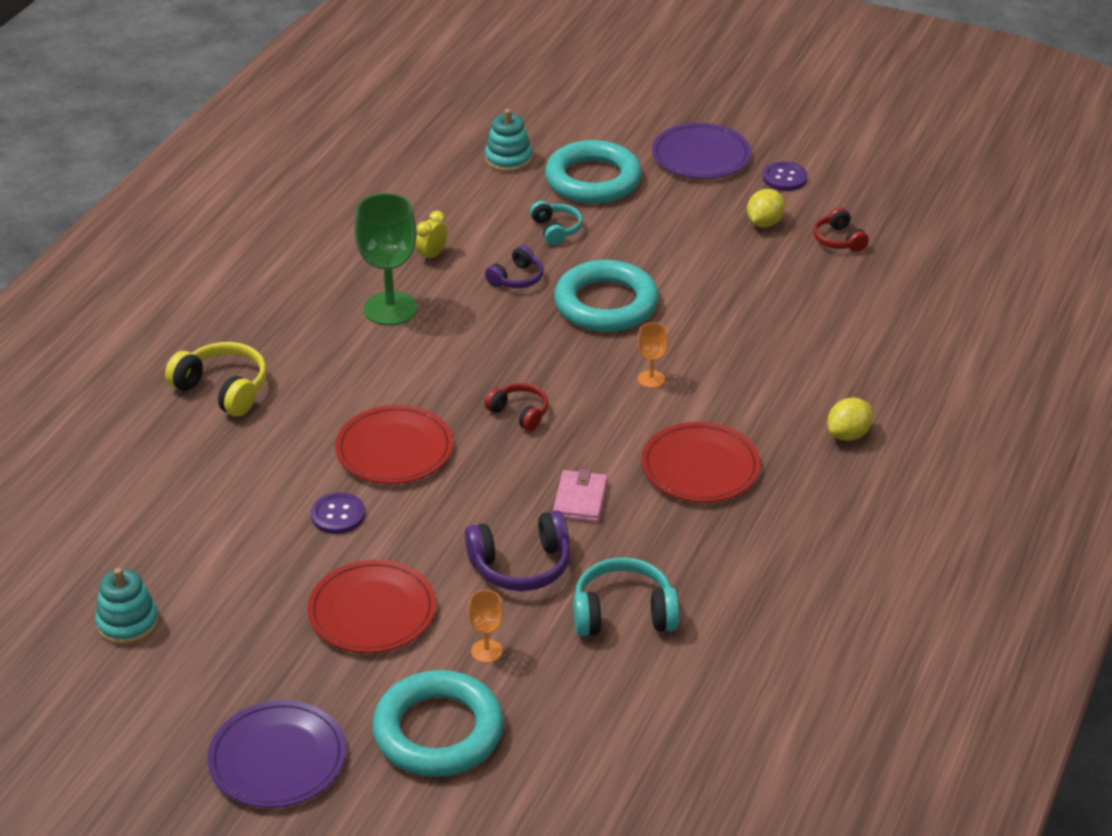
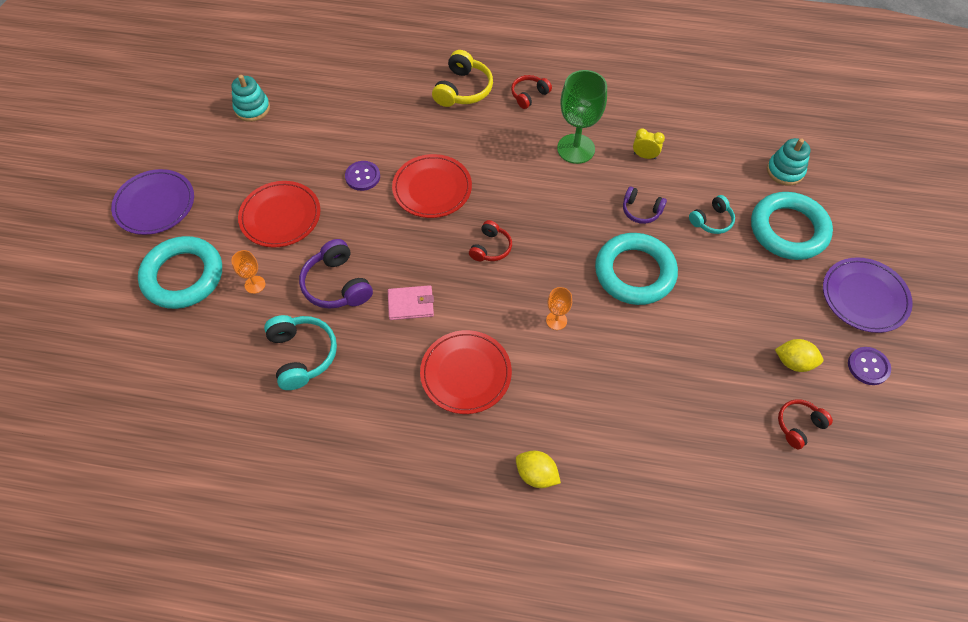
camera: 75 degrees right, 20 degrees up
none -> red headphones [511,75,552,109]

